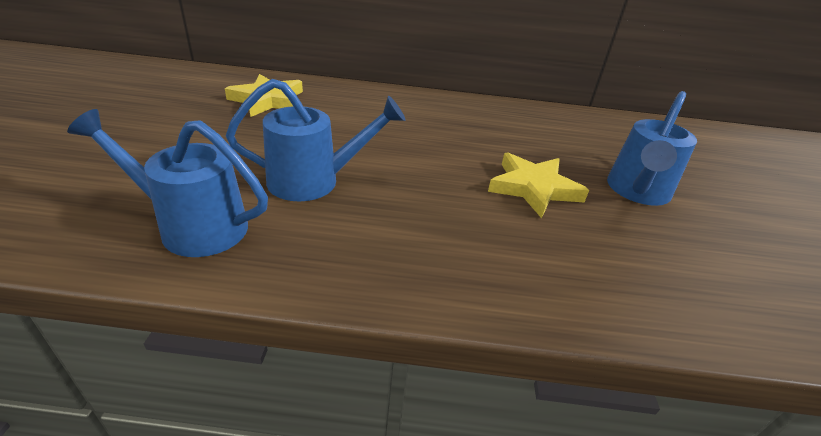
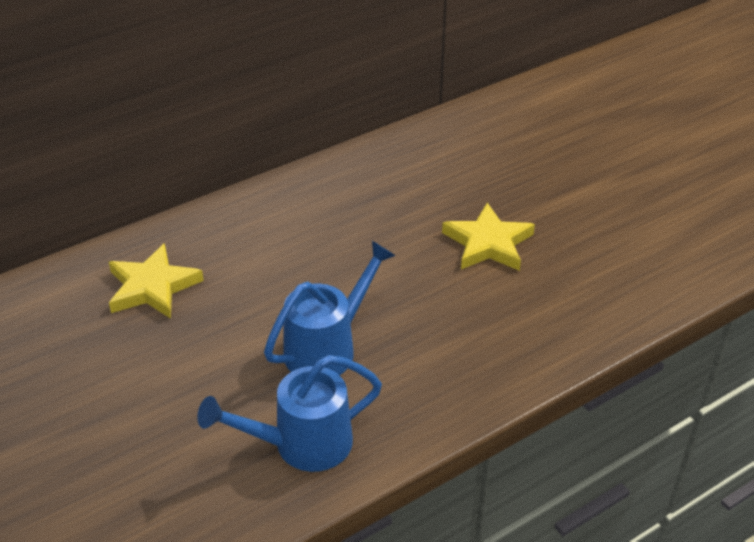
camera: 35 degrees left, 5 degrees up
blue watering can [607,91,697,206] -> none

